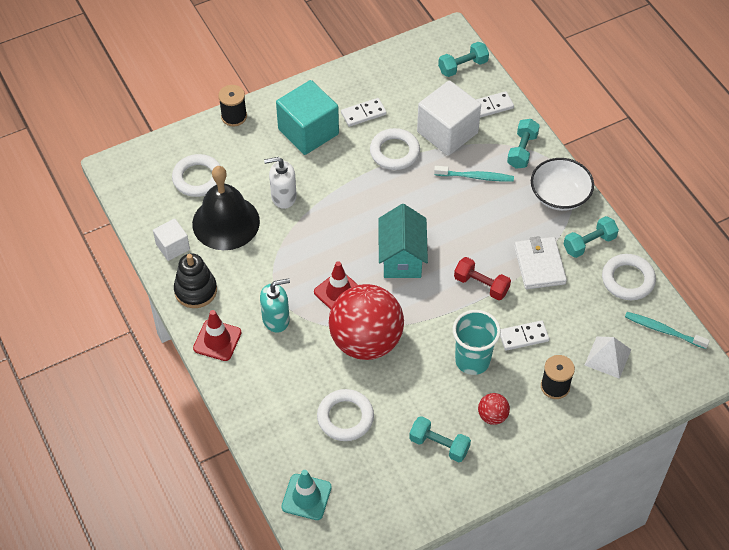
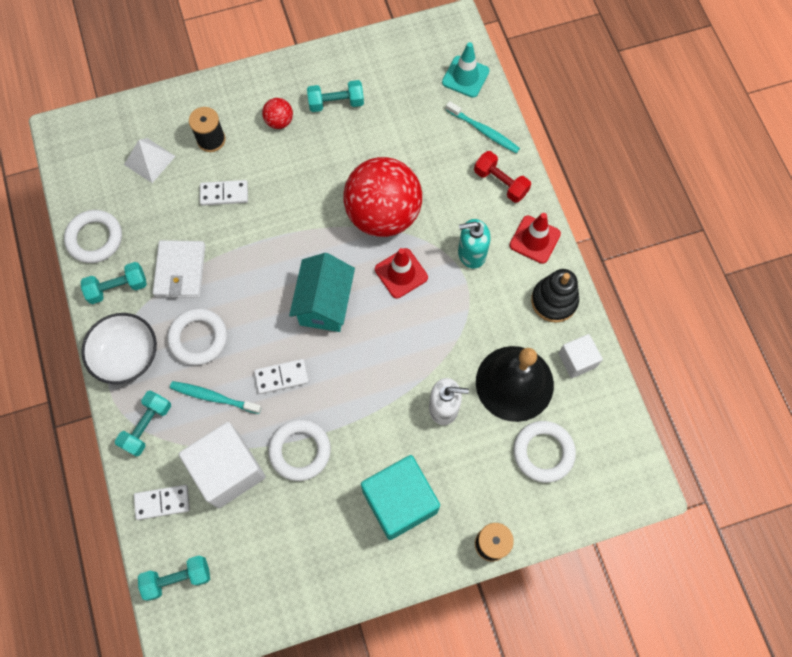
camera: 170 degrees left, 15 degrees up
white ring [317,389,374,441] -> white ring moved to [167,308,227,365]
white domino [341,98,387,127] -> white domino moved to [254,359,309,394]
turquoise dumbbell [409,416,471,462] -> turquoise dumbbell turned 45 degrees counterclockwise [307,80,364,112]
turquoise cup [453,310,501,375] -> none
red dumbbell [454,257,511,300] -> red dumbbell moved to [474,151,531,203]
turquoise toothbrush [625,312,710,349] -> turquoise toothbrush moved to [446,101,520,153]

